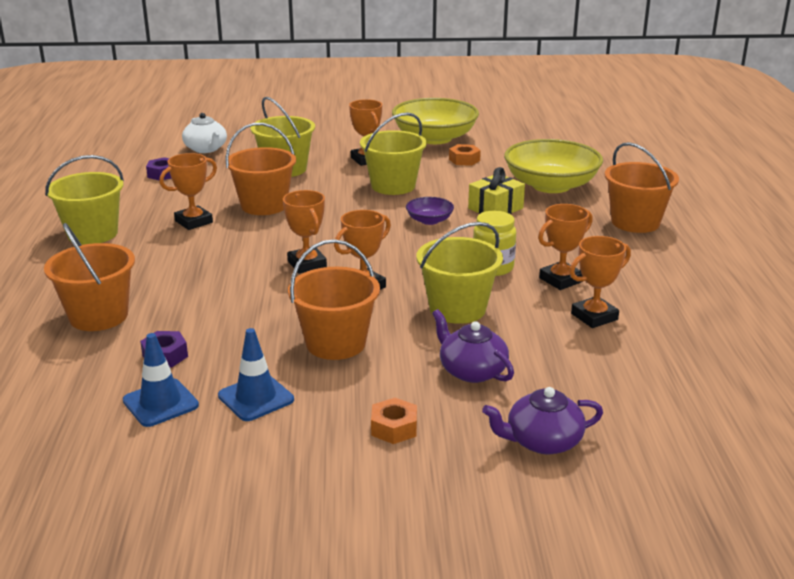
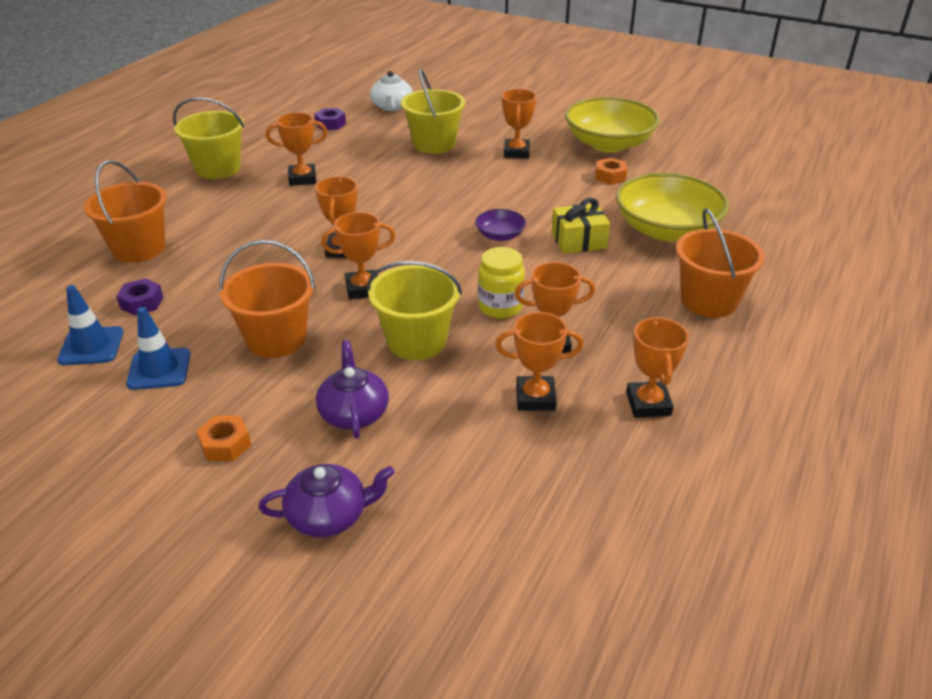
camera: 30 degrees right, 10 degrees up
orange bucket [225,123,296,215] -> none
yellow bucket [360,112,427,195] -> none
purple teapot [482,387,603,455] -> purple teapot turned 150 degrees clockwise [258,464,395,537]
none -> orange trophy [626,317,689,418]

